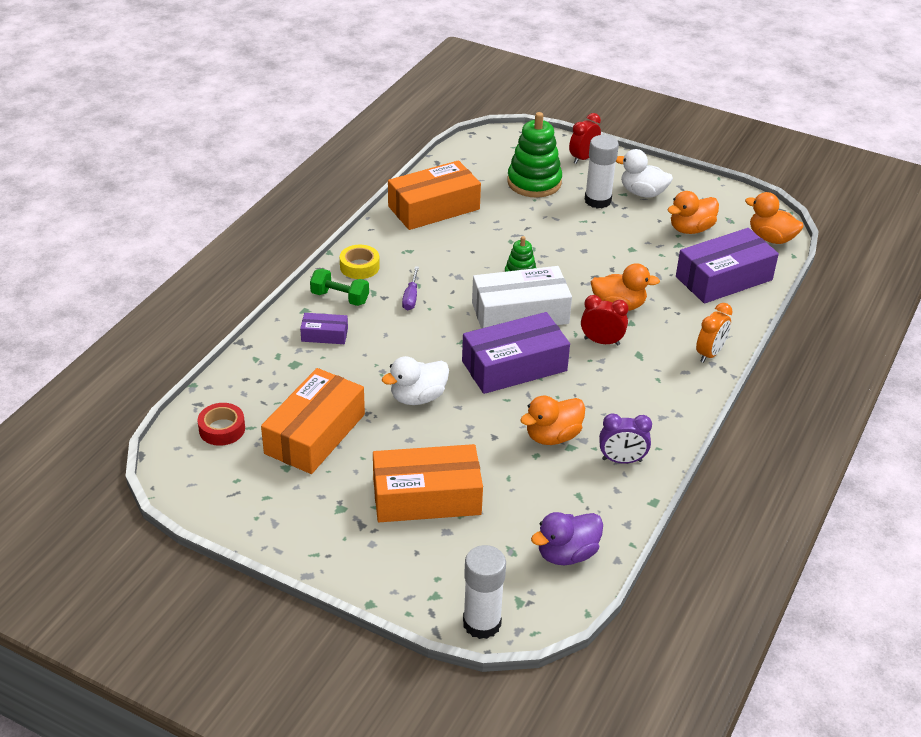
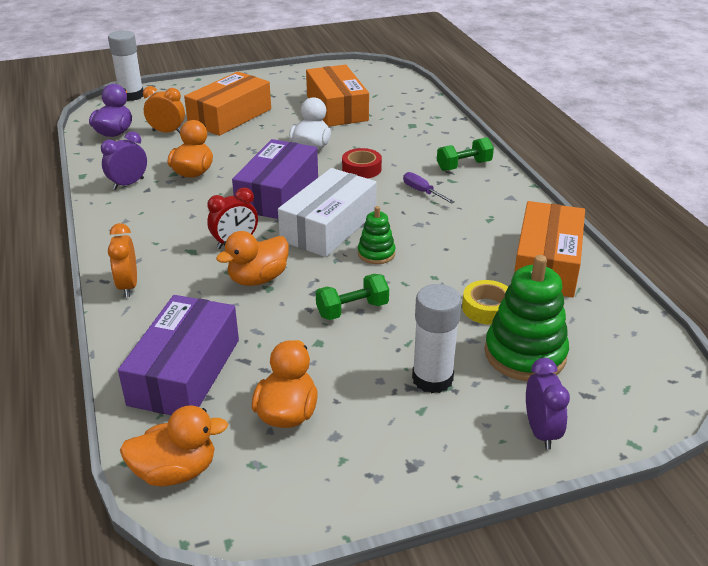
camera: 135 degrees right, 5 degrees down
red tape [198,403,245,446] -> red tape moved to [342,148,382,179]
purple box [300,313,348,344] -> none
yellow tape [340,245,380,279] -> yellow tape moved to [462,280,508,325]
red clock [569,113,601,164] -> purple clock [526,358,570,450]
white duck [616,149,673,198] -> none
none -> orange clock [143,86,185,133]
none -> green dumbbell [316,274,389,320]

